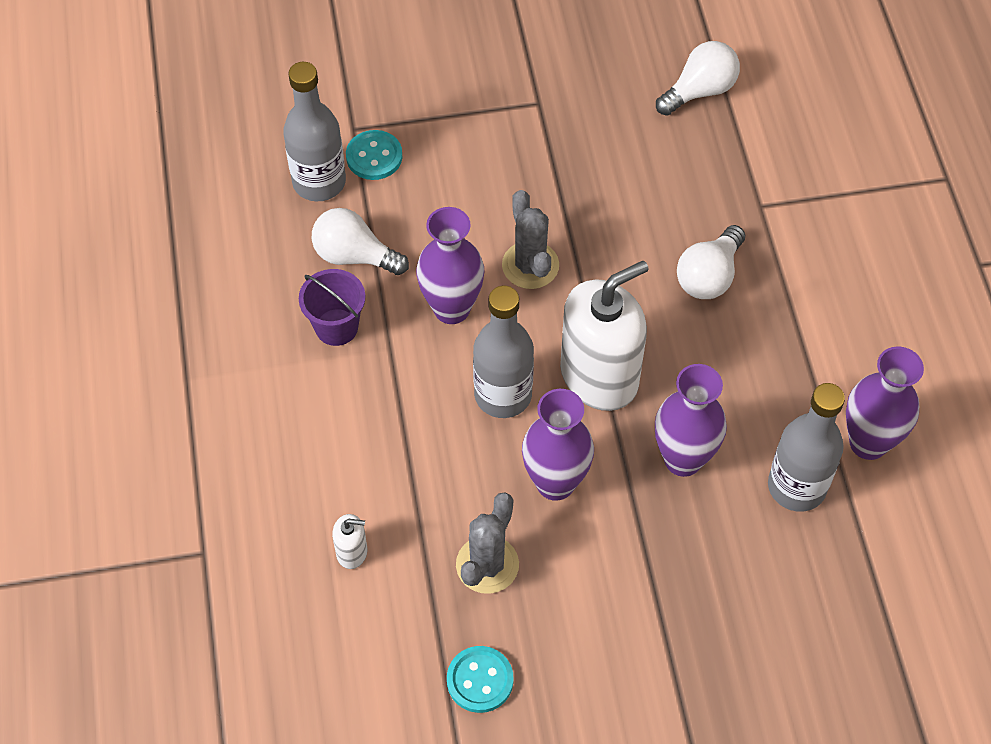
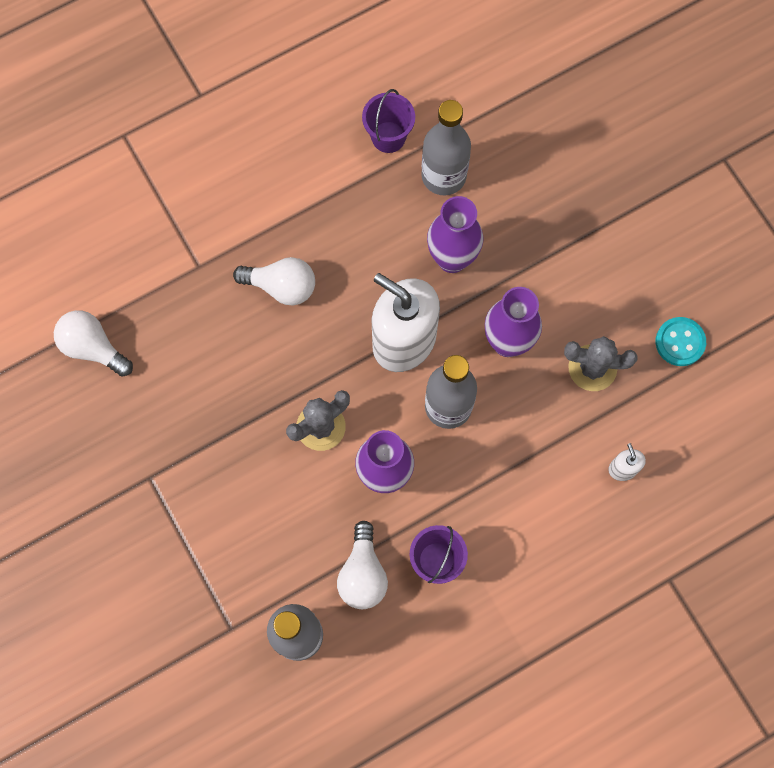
camera: 110 degrees left, 15 degrees up
turquoise button [346,130,402,180] -> none
purple vase [846,346,924,460] -> purple bucket [362,89,415,153]

